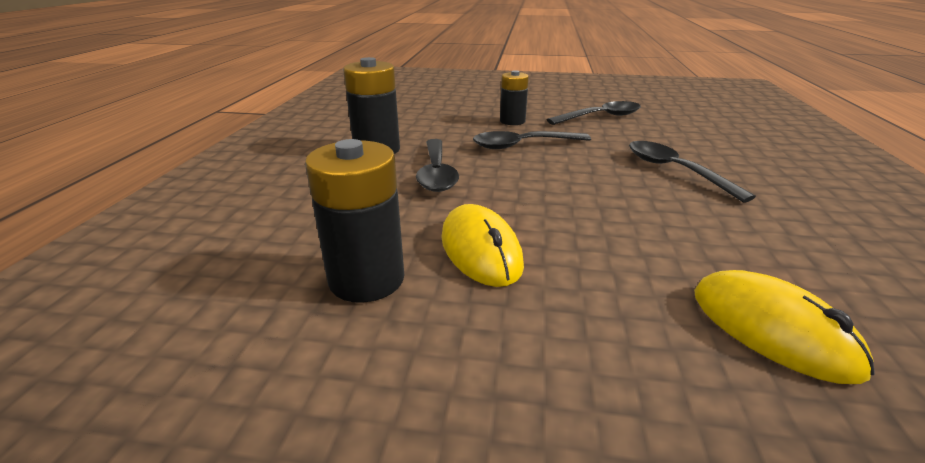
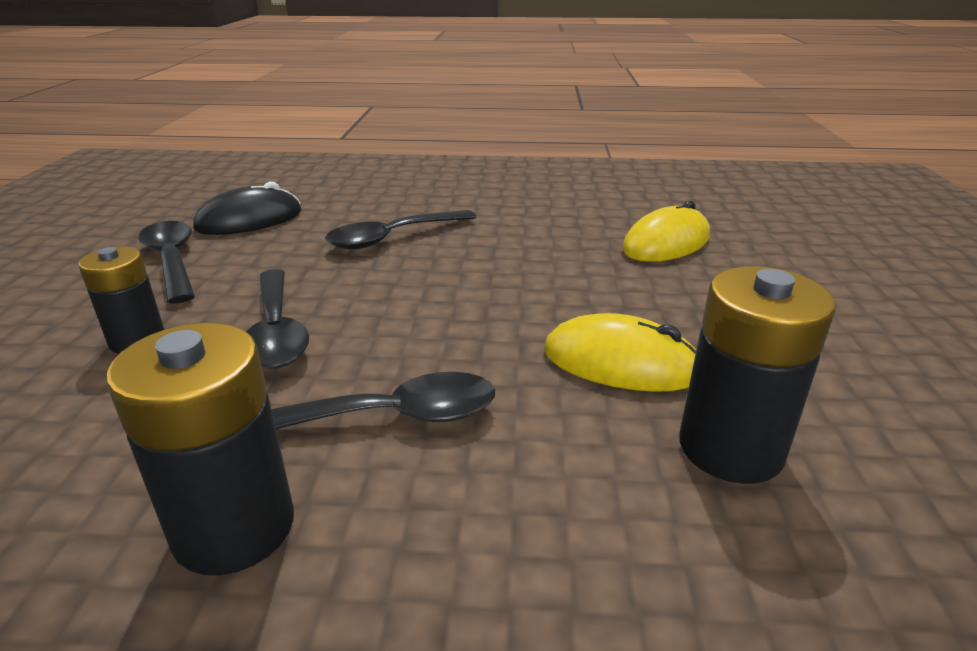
camera: 95 degrees left, 0 degrees up
yellow mouse [441,204,524,287] -> yellow mouse turned 45 degrees clockwise [544,313,696,392]
none -> black mouse [193,182,302,235]

